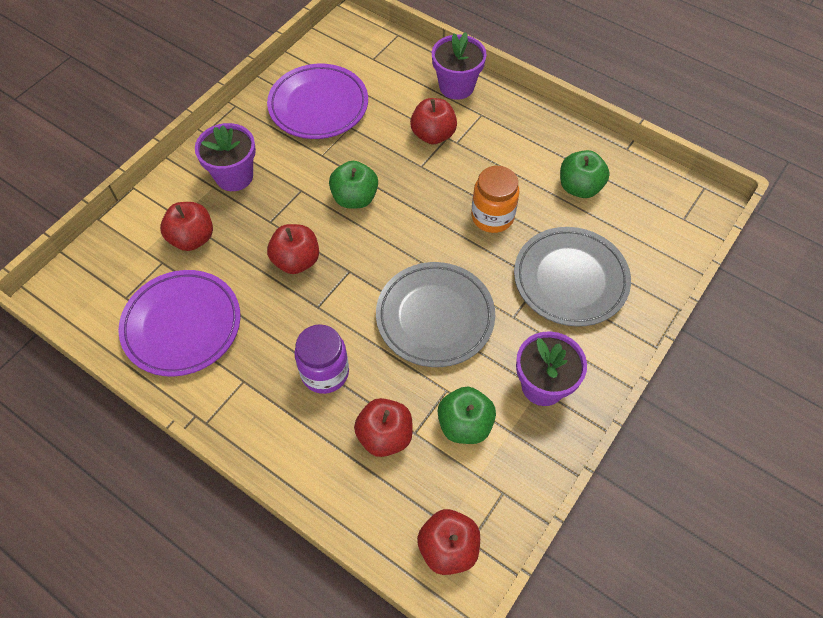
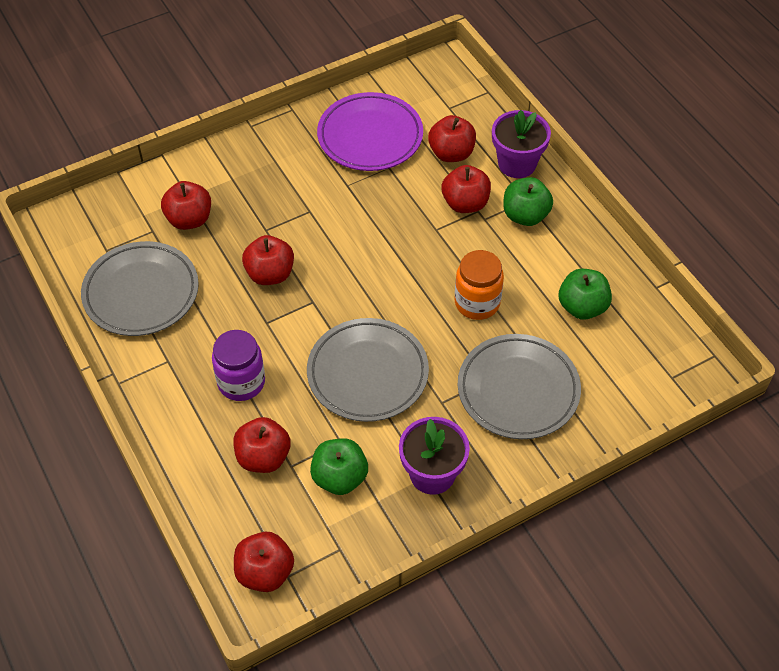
camera: 25 degrees right, 5 degrees down
purple plate [118,270,241,377] -> grey plate [81,241,199,336]
purple flower pot [195,123,256,191] -> none
green apple [329,161,378,208] -> green apple moved to [503,177,553,226]
none -> red apple [428,115,476,162]

